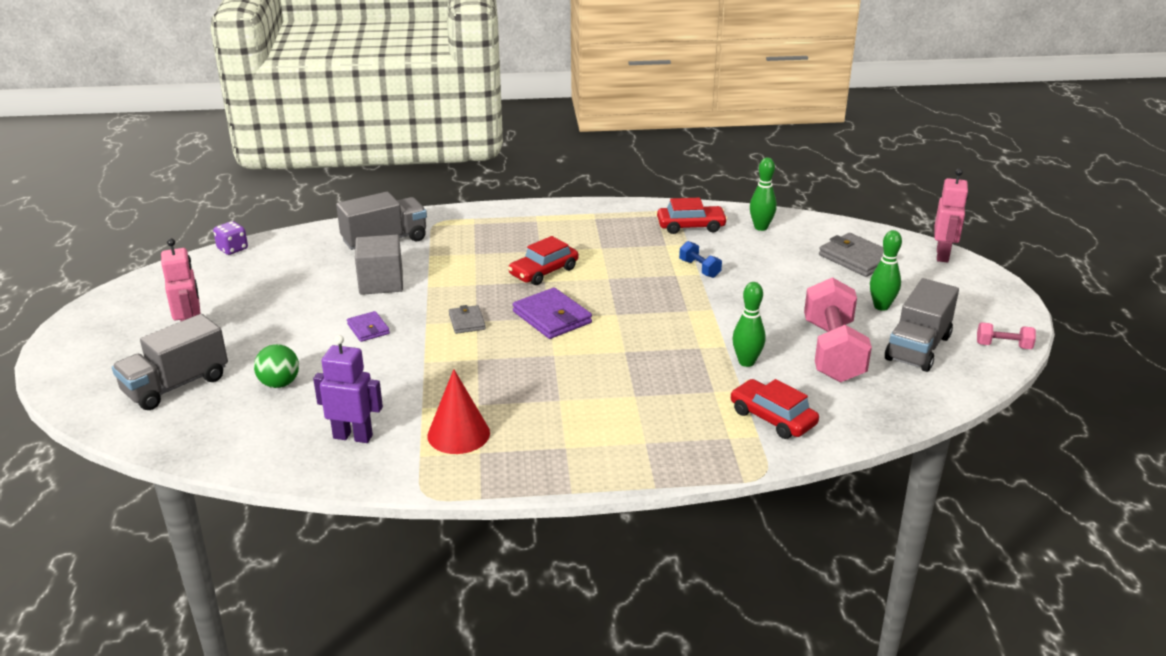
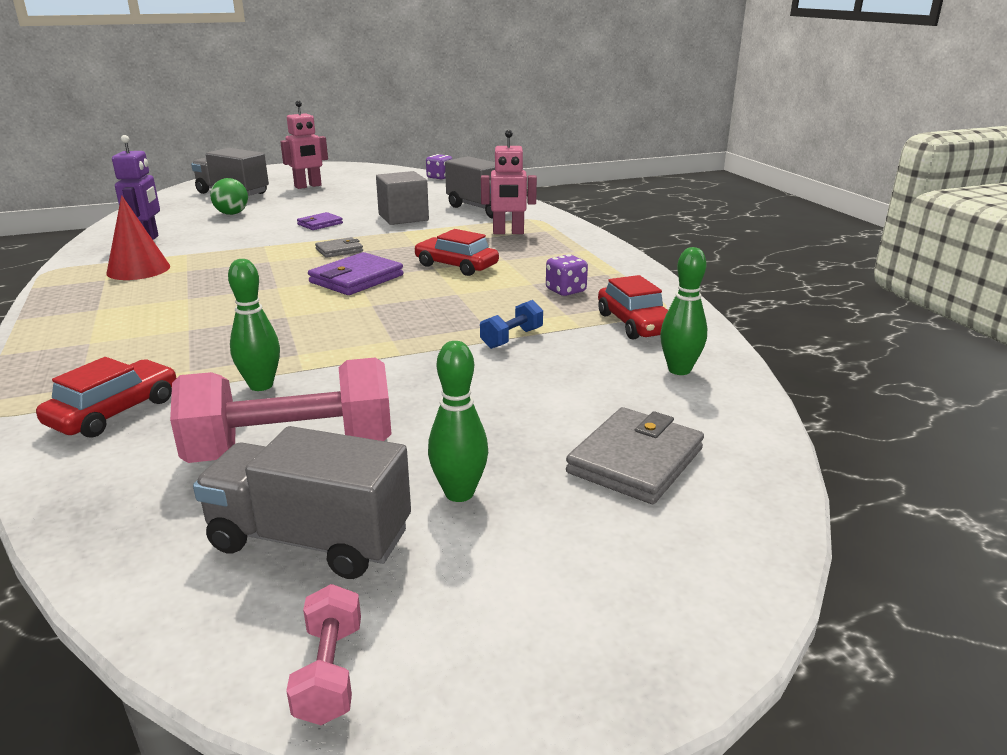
camera: 75 degrees right, 5 degrees down
pink robot [935,169,969,263] -> pink robot moved to [481,130,537,234]
none -> purple dice [546,254,588,296]

